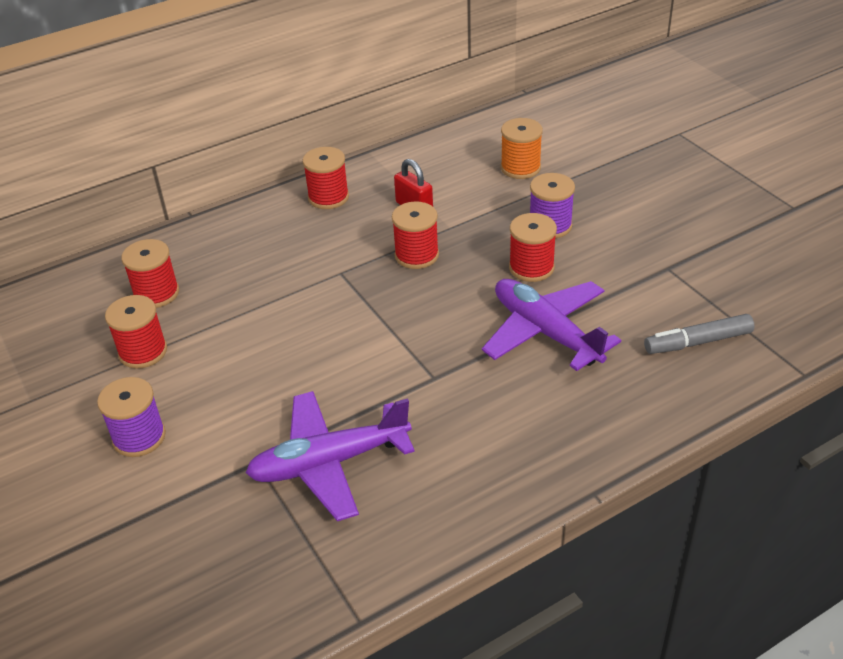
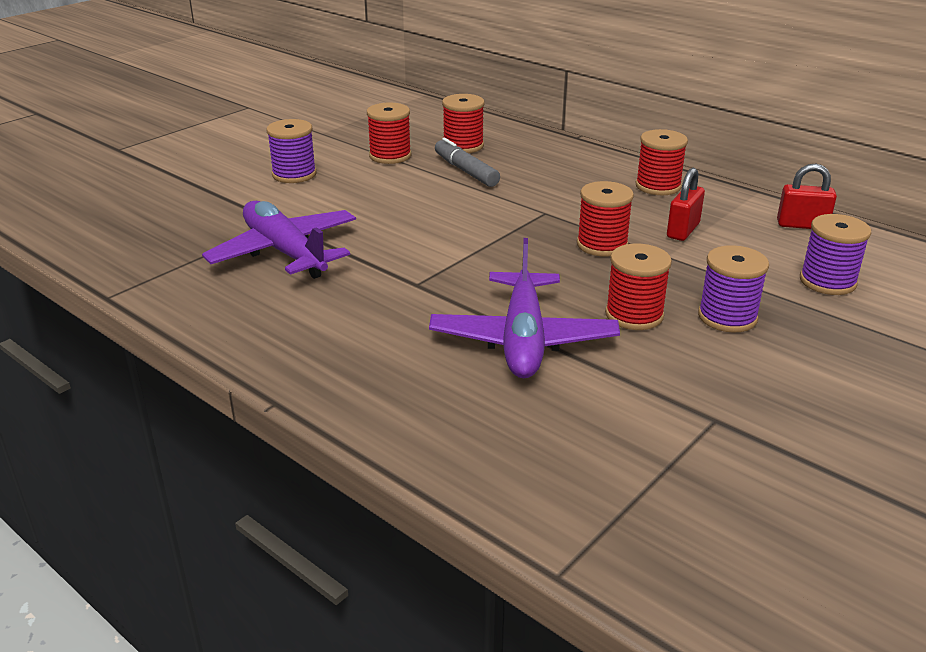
camera: 70 degrees right, 10 degrees down
purple plane [482,279,621,371] -> purple plane turned 150 degrees clockwise [429,238,620,378]
orange spool [501,118,543,179] -> purple spool [800,214,871,295]
grey marker [644,314,755,354] -> grey marker moved to [435,138,500,187]
none -> red padlock [777,163,837,229]

